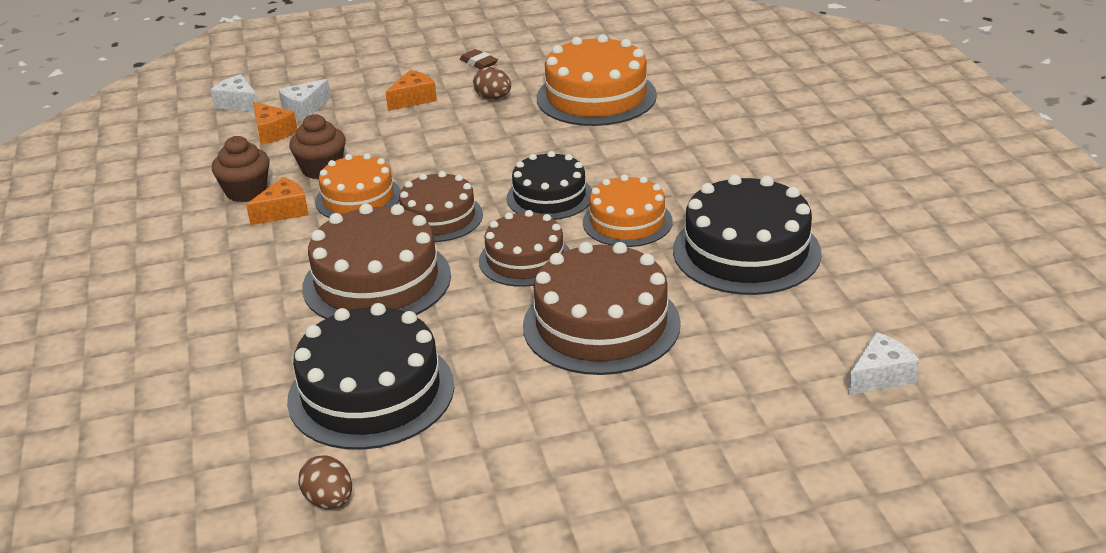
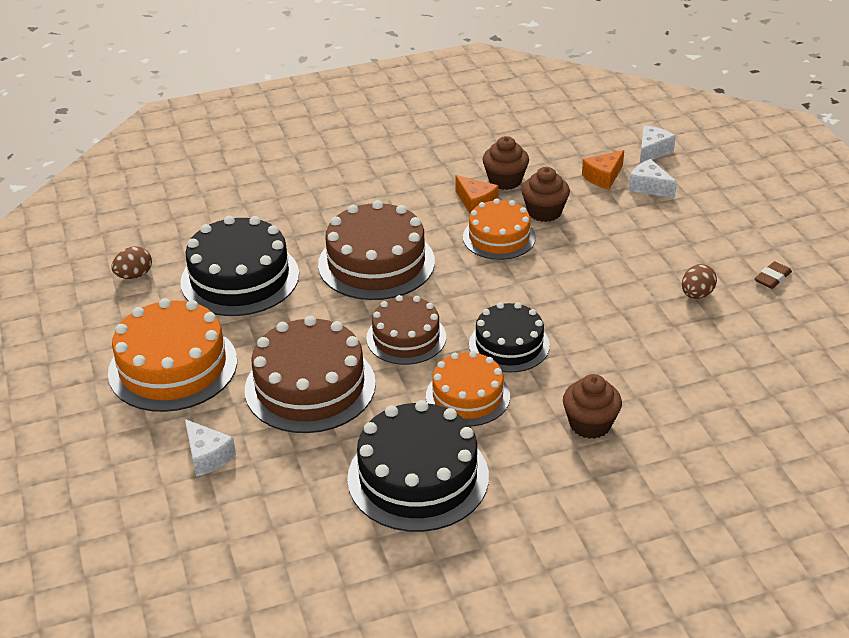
camera: 85 degrees right, 5 degrees up
orange cheese [385,70,437,111] -> none
brown cake [399,171,483,242] -> none
orange cake [536,34,657,126] -> orange cake moved to [108,298,237,412]
white cheese [848,332,919,395] -> white cheese moved to [185,419,236,477]
none -> brown cupcake [563,374,622,439]

